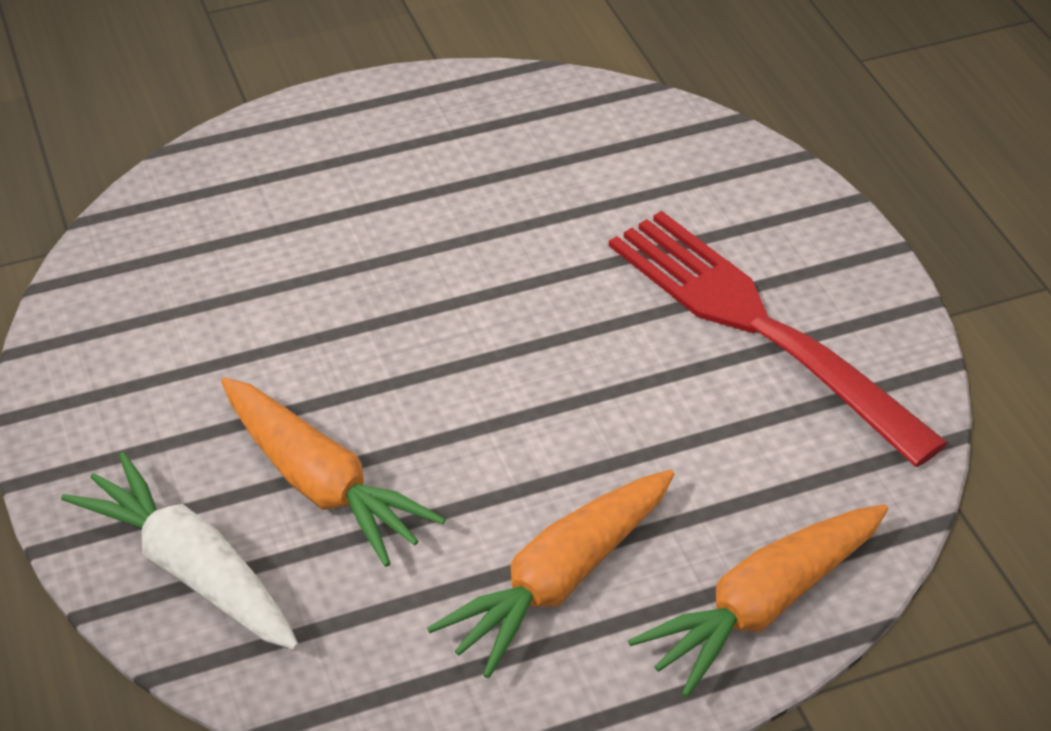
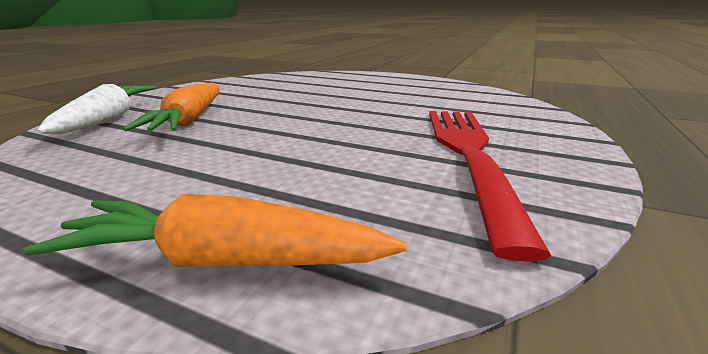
camera: 45 degrees right, 20 degrees down
orange carrot [427,470,674,678] -> none

